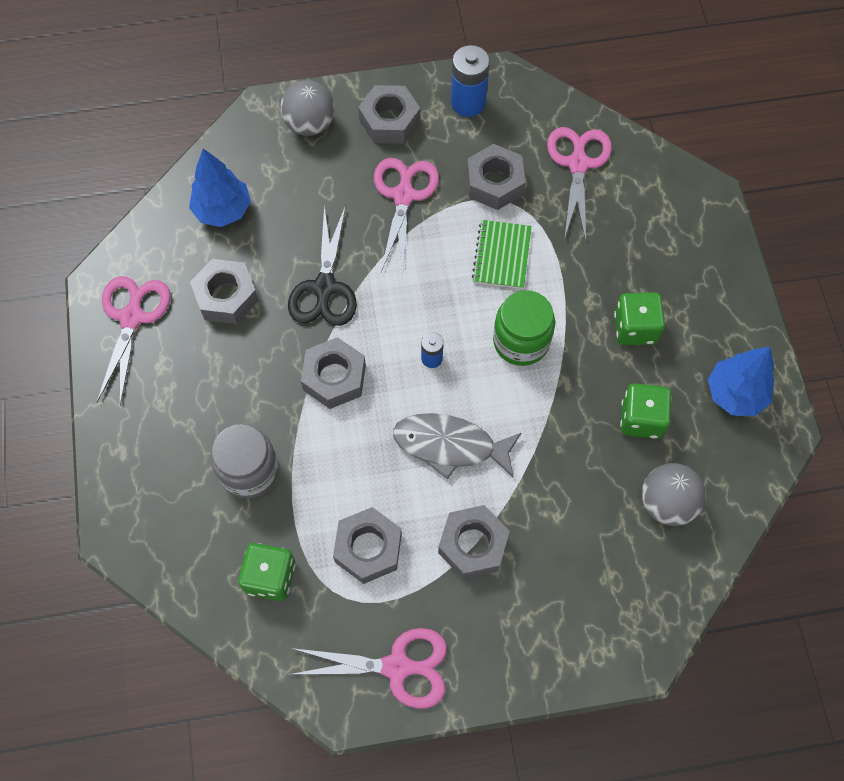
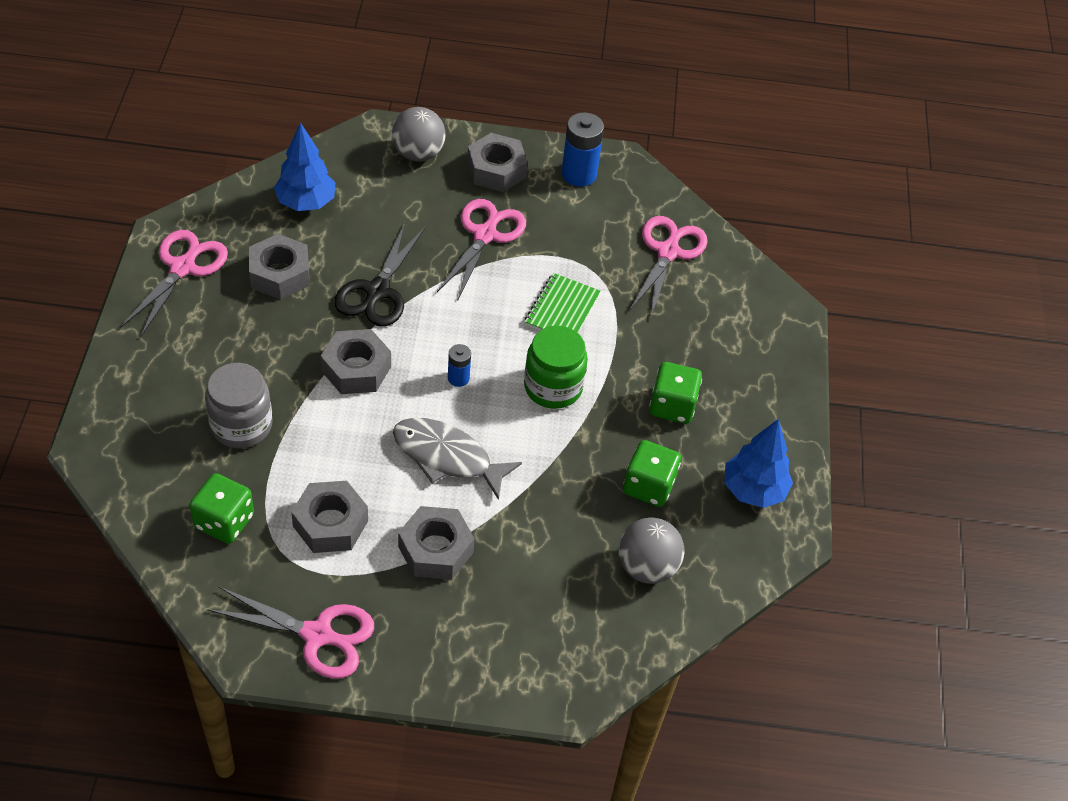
camera: 10 degrees right, 15 degrees down
grey nut [467,144,525,210] -> none

